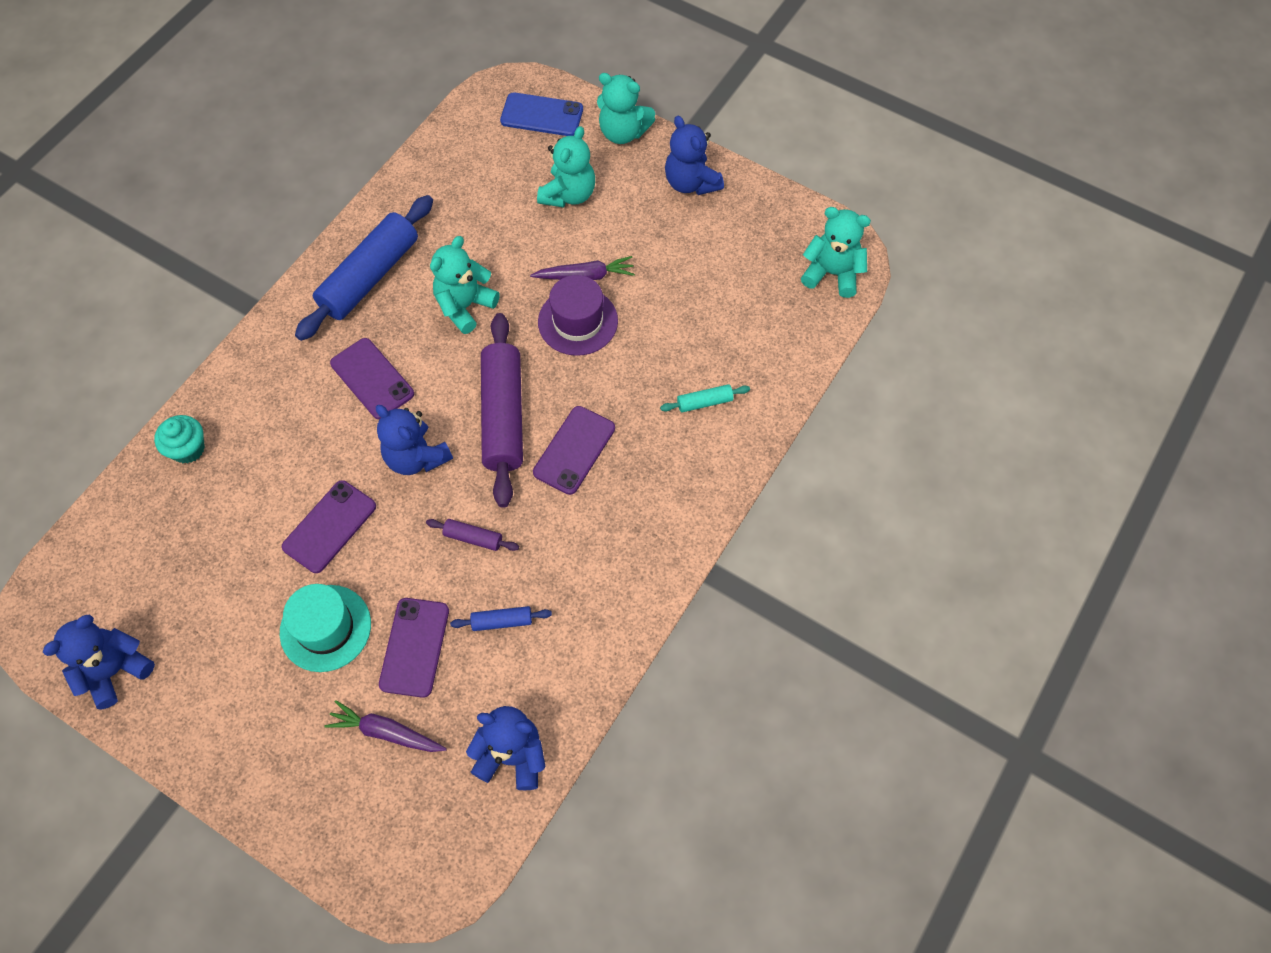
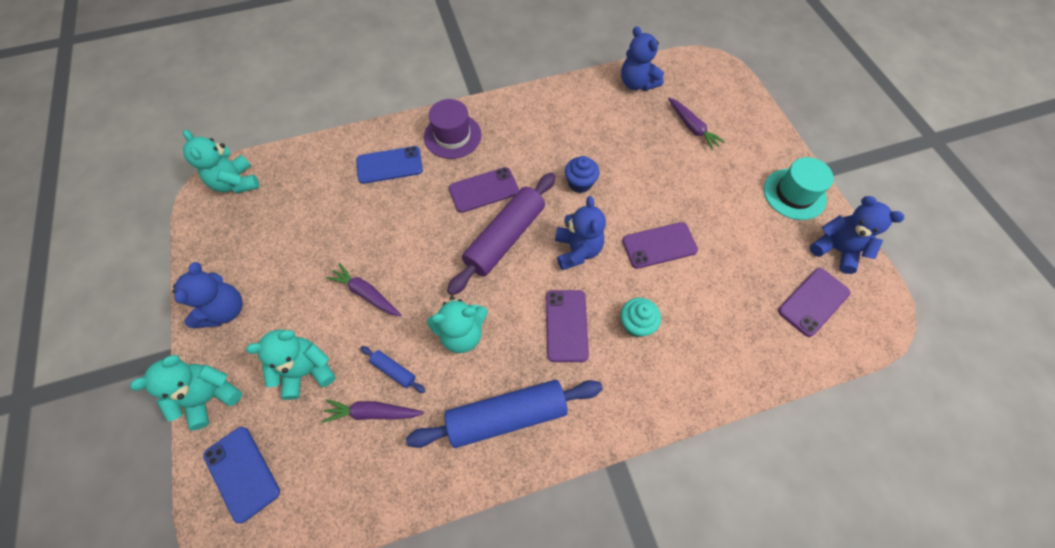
camera: 140 degrees left, 0 degrees up
blue teddy bear [43,615,155,710] -> blue teddy bear turned 135 degrees counterclockwise [810,196,904,274]
turquoise cupcake [154,415,205,464] -> turquoise cupcake moved to [621,298,661,337]
turquoise hat [280,584,371,672] -> turquoise hat moved to [764,157,834,220]
purple phone [379,598,449,698] -> purple phone moved to [778,268,851,337]
purple rolling pin [426,519,519,551] -> blue cupcake [565,156,599,193]
blue rolling pin [450,606,552,631] -> blue rolling pin moved to [360,346,425,393]
purple hat [538,275,618,356] -> purple hat moved to [424,99,481,159]
turquoise teddy bear [597,73,655,144] -> turquoise teddy bear turned 105 degrees counterclockwise [130,355,242,430]
turquoise rolling pin [660,384,750,413] -> blue phone [356,146,423,184]
none -> purple carrot [322,399,424,423]

